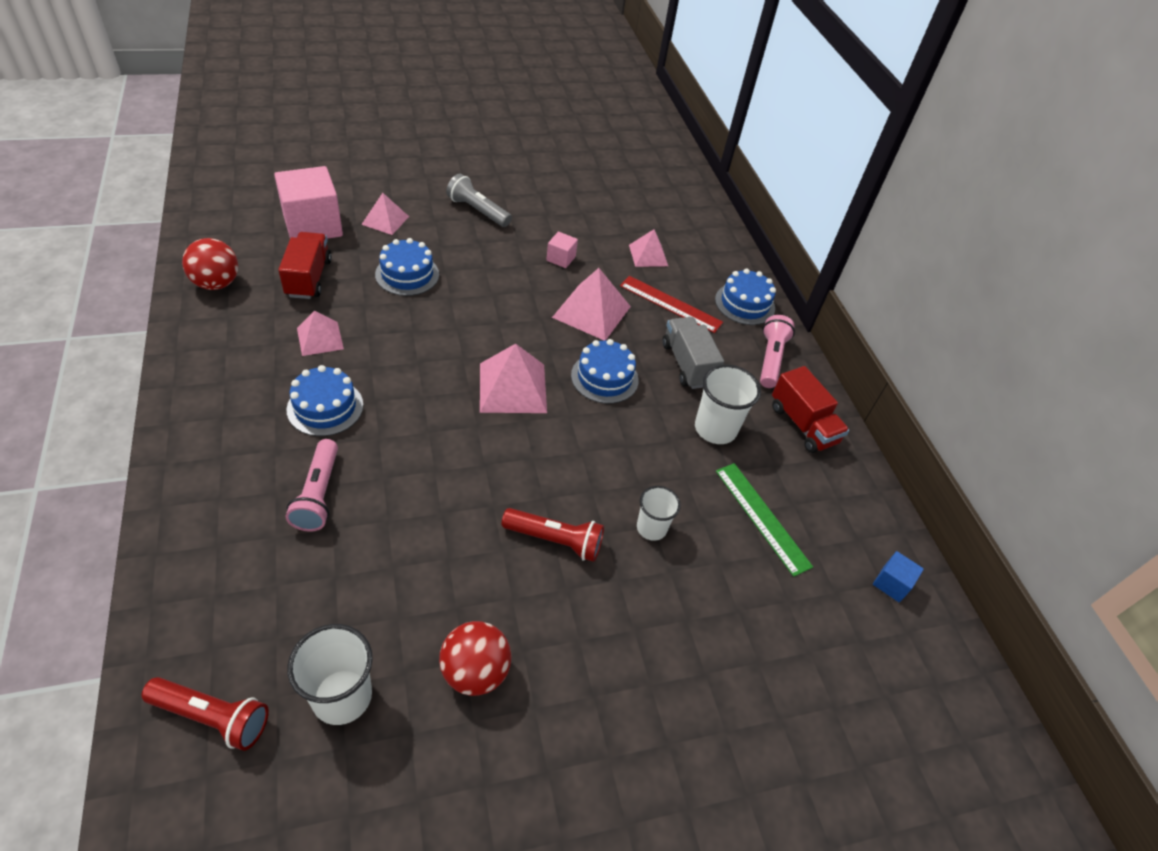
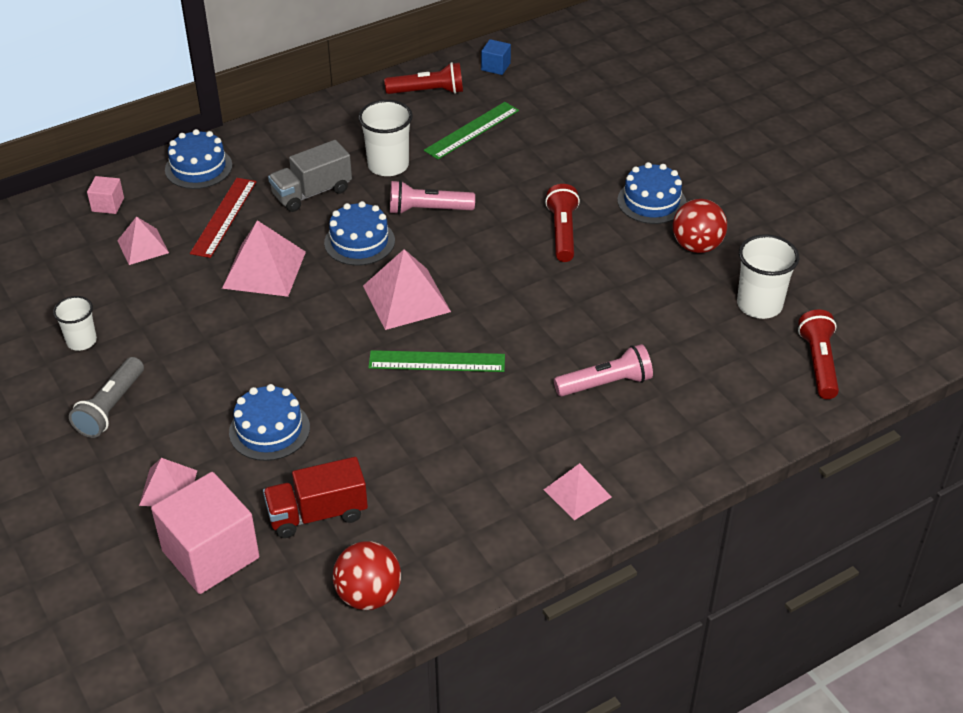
camera: 100 degrees left, 5 degrees down
blue cake [287,365,363,436] -> blue cake moved to [617,162,686,224]
pink pyramid [297,310,344,356] -> pink pyramid moved to [544,463,612,520]
pink cube [546,231,578,268] -> pink cube moved to [87,176,124,214]
white cup [637,486,681,541] -> white cup moved to [53,296,97,351]
pink flashlight [760,315,795,388] -> pink flashlight moved to [390,180,475,215]
red truck [772,366,849,453] -> none
none -> green ruler [368,350,505,372]
none -> red flashlight [384,62,463,94]

